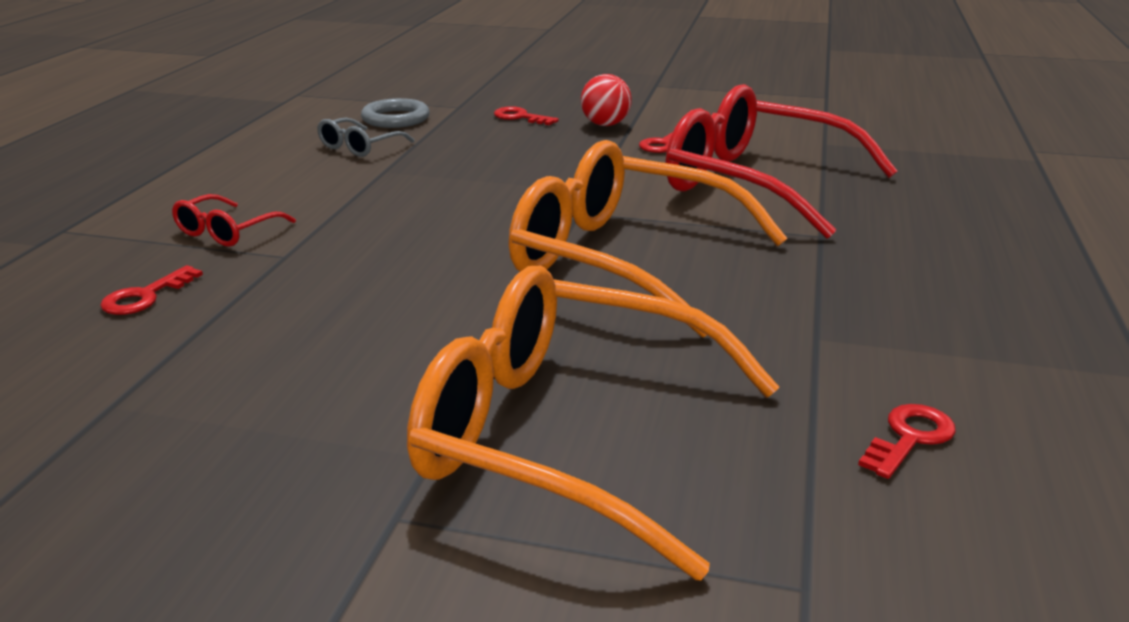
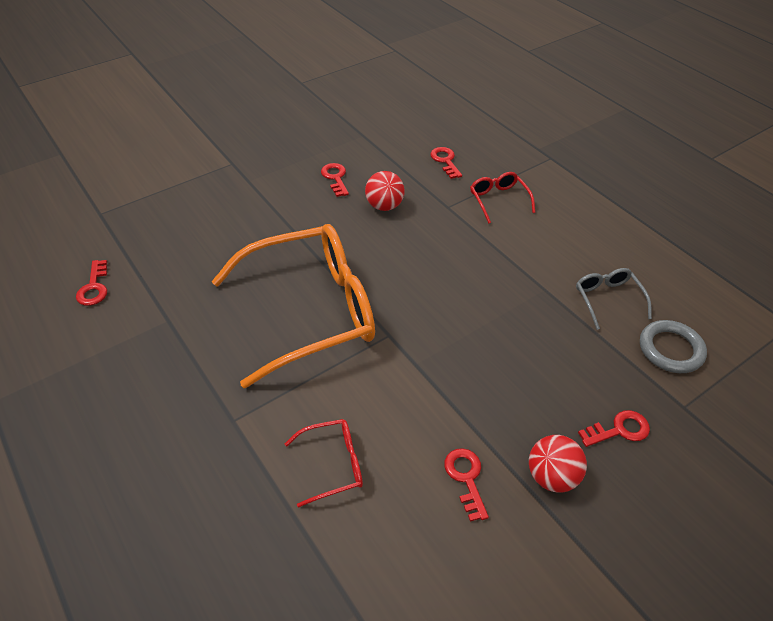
camera: 130 degrees right, 20 degrees up
orange glasses [407,266,779,580] -> none
red glasses [665,84,897,238] -> red glasses [285,419,363,508], size x0.42
none -> red key [321,163,349,197]
none -> red ball [365,171,405,211]

